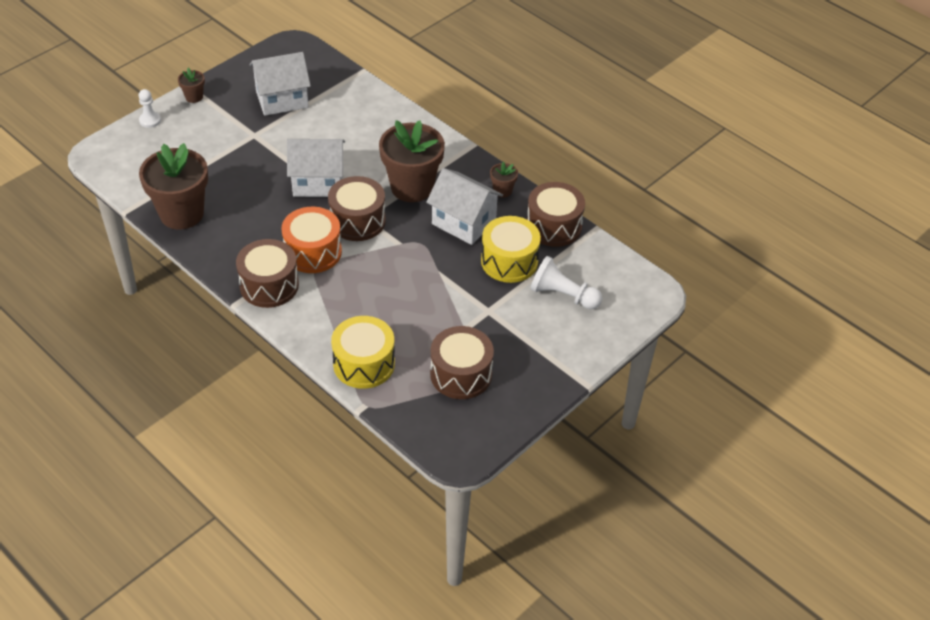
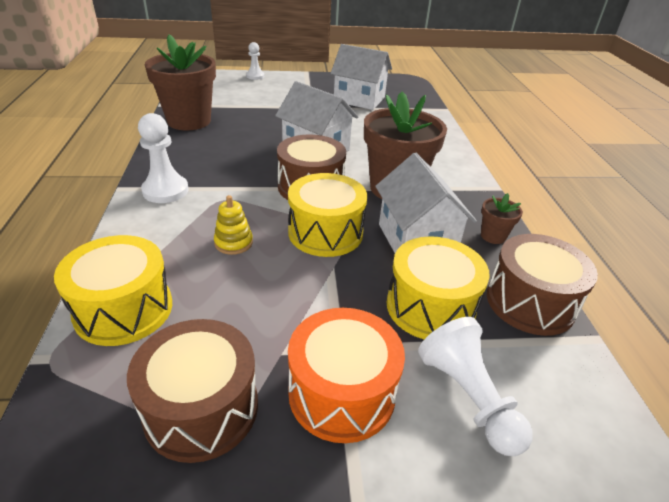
camera: 40 degrees right, 10 degrees down
brown flower pot [178,68,205,103] -> none
brown drum [236,239,299,308] -> white pawn [138,113,189,203]
orange drum [282,207,342,273] -> orange drum moved to [288,308,405,443]
none -> yellow stacking toy [214,195,253,255]
none -> yellow drum [288,173,367,257]

